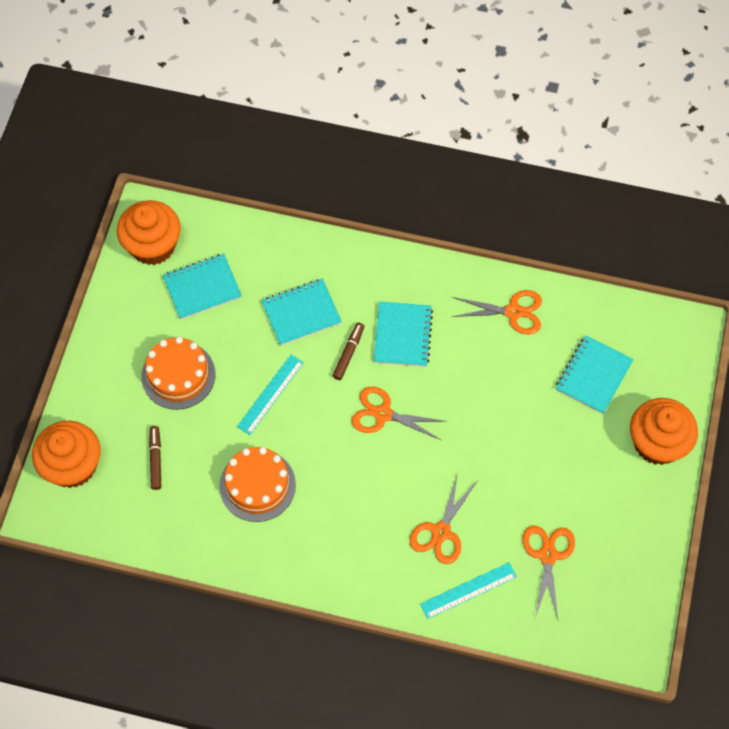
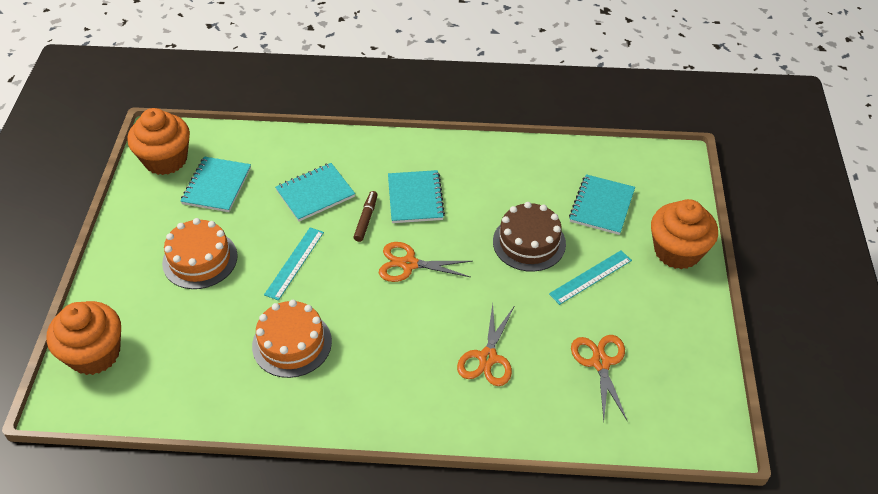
camera: 10 degrees left, 15 degrees down
brown marker [149,426,161,490] -> none
turquoise notebook [163,253,242,320] -> turquoise notebook turned 45 degrees counterclockwise [181,157,251,212]
turquoise ruler [420,562,517,619] -> turquoise ruler moved to [549,250,632,305]
orange scissors [452,290,542,334] -> none
none -> brown cake [493,202,566,272]

